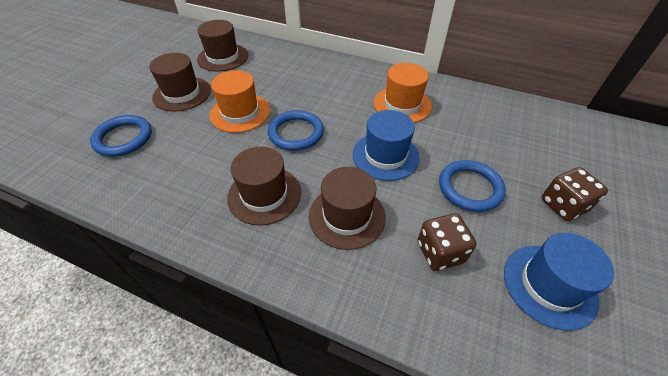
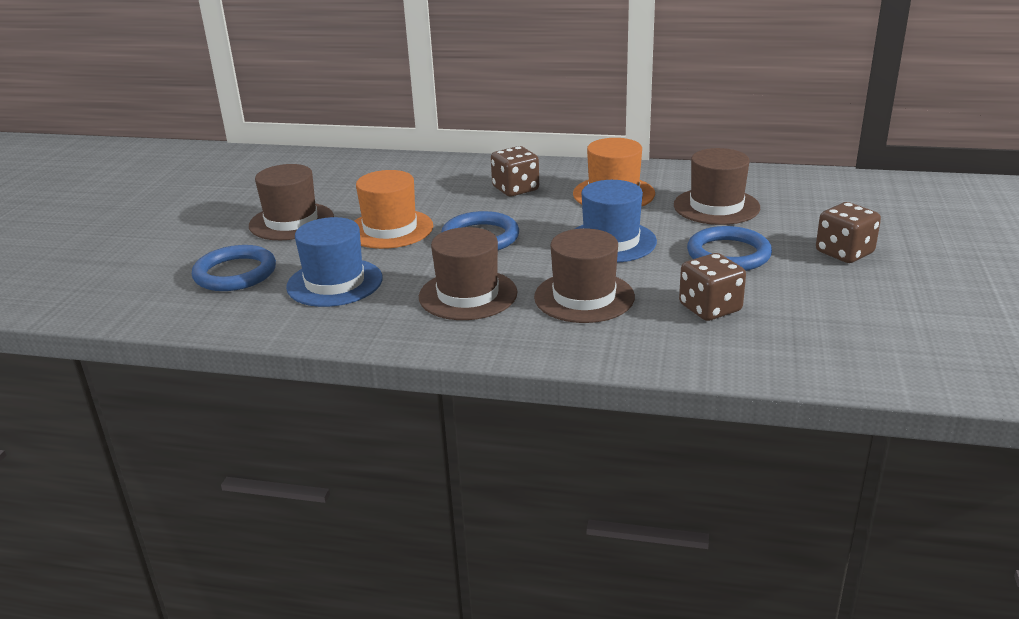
camera: 10 degrees left, 20 degrees down
brown hat [197,20,248,71] -> brown hat moved to [674,148,760,225]
blue hat [504,233,614,331] -> blue hat moved to [286,217,383,307]
none -> brown dice [491,146,539,196]

